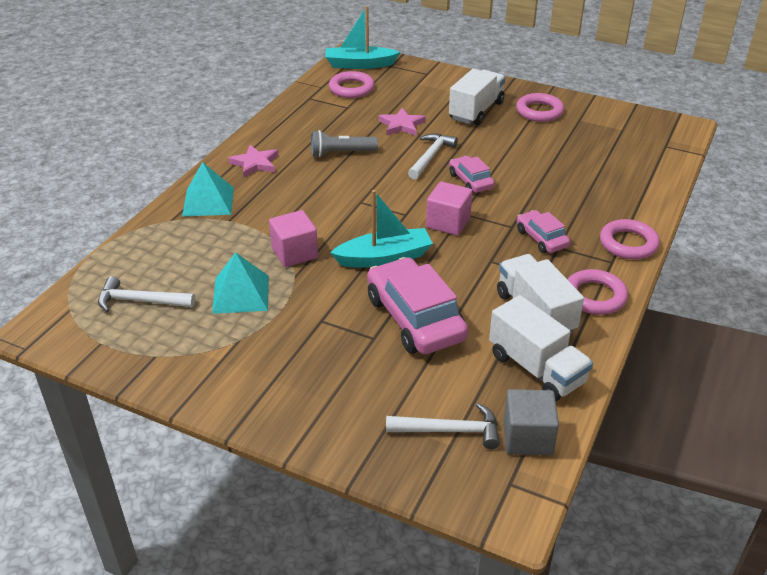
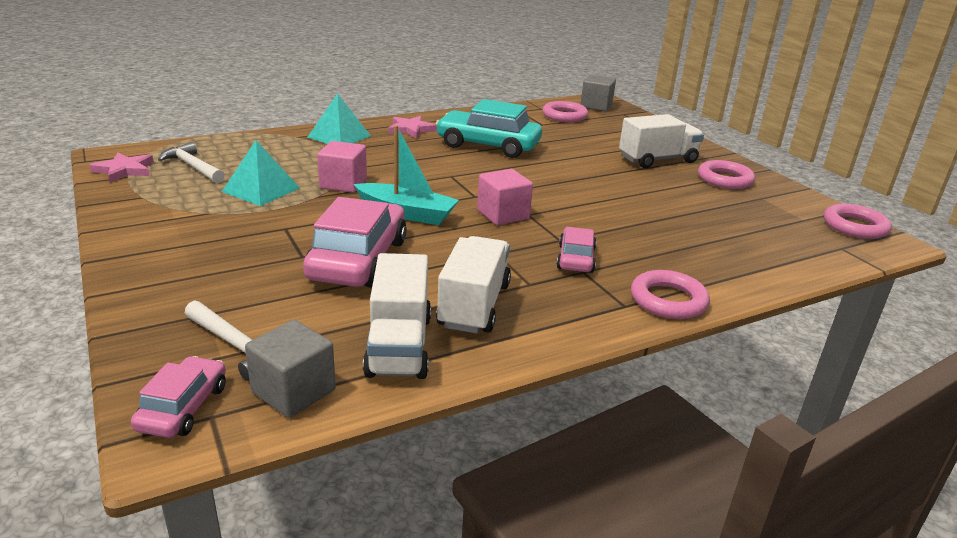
camera: 35 degrees right, 10 degrees down
grey flashlight [311,130,378,157] -> turquoise car [436,99,542,158]
turquoise boat [325,6,400,69] -> grey cube [581,75,616,111]
pink star [378,107,426,136] -> pink star moved to [89,152,154,182]
white hammer [408,133,458,179] -> none
pink car [449,156,495,193] -> pink car moved to [131,356,226,438]
pink ring [567,269,628,315] -> pink ring moved to [824,204,892,239]

